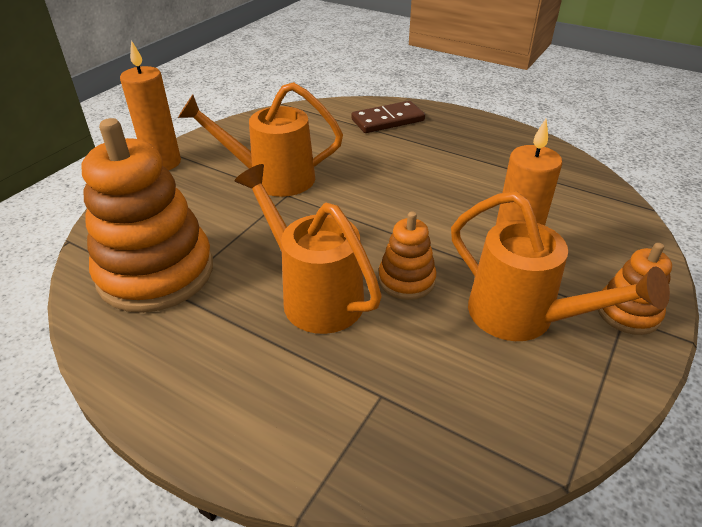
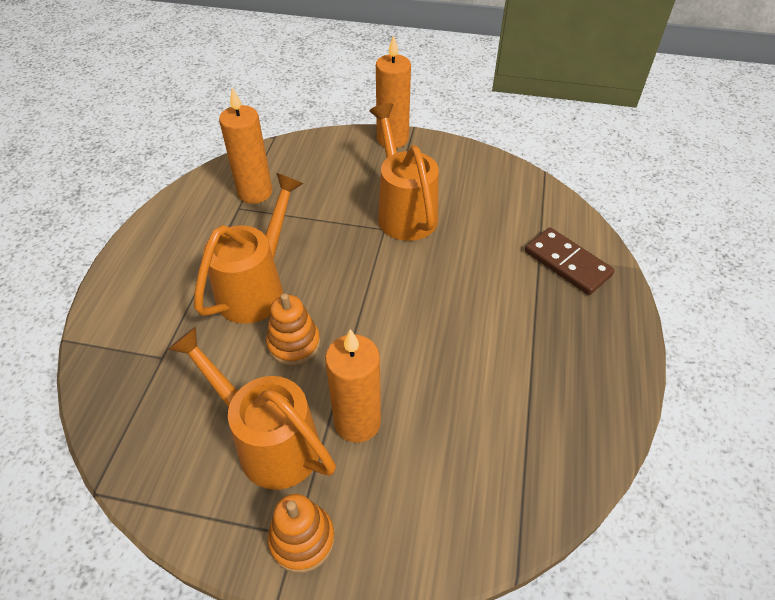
camera: 70 degrees right, 10 degrees up
orange stacking toy [82,118,213,313] -> orange candle [219,87,272,204]
orange watering can [451,191,670,341] -> orange watering can turned 105 degrees clockwise [168,327,336,490]

